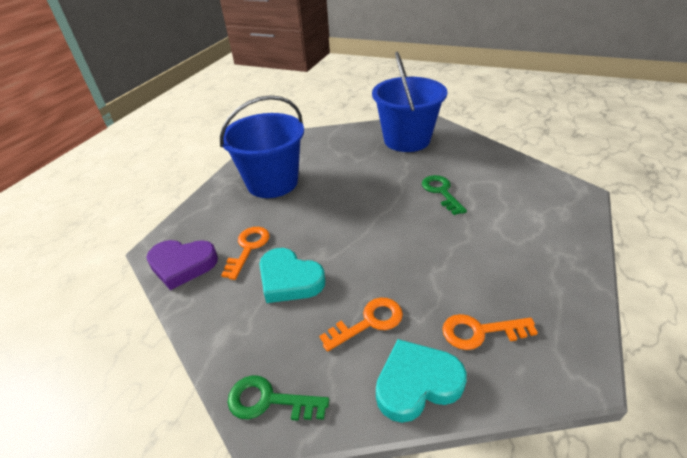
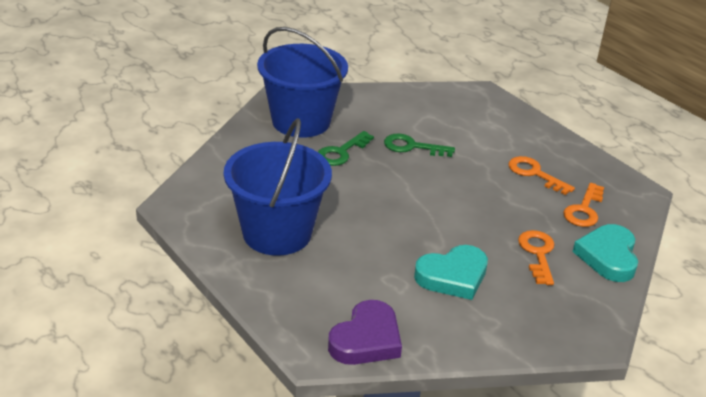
camera: 65 degrees left, 5 degrees down
orange key [221,227,270,280] -> orange key moved to [508,156,575,195]
green key [227,375,329,421] -> green key moved to [318,131,374,166]

